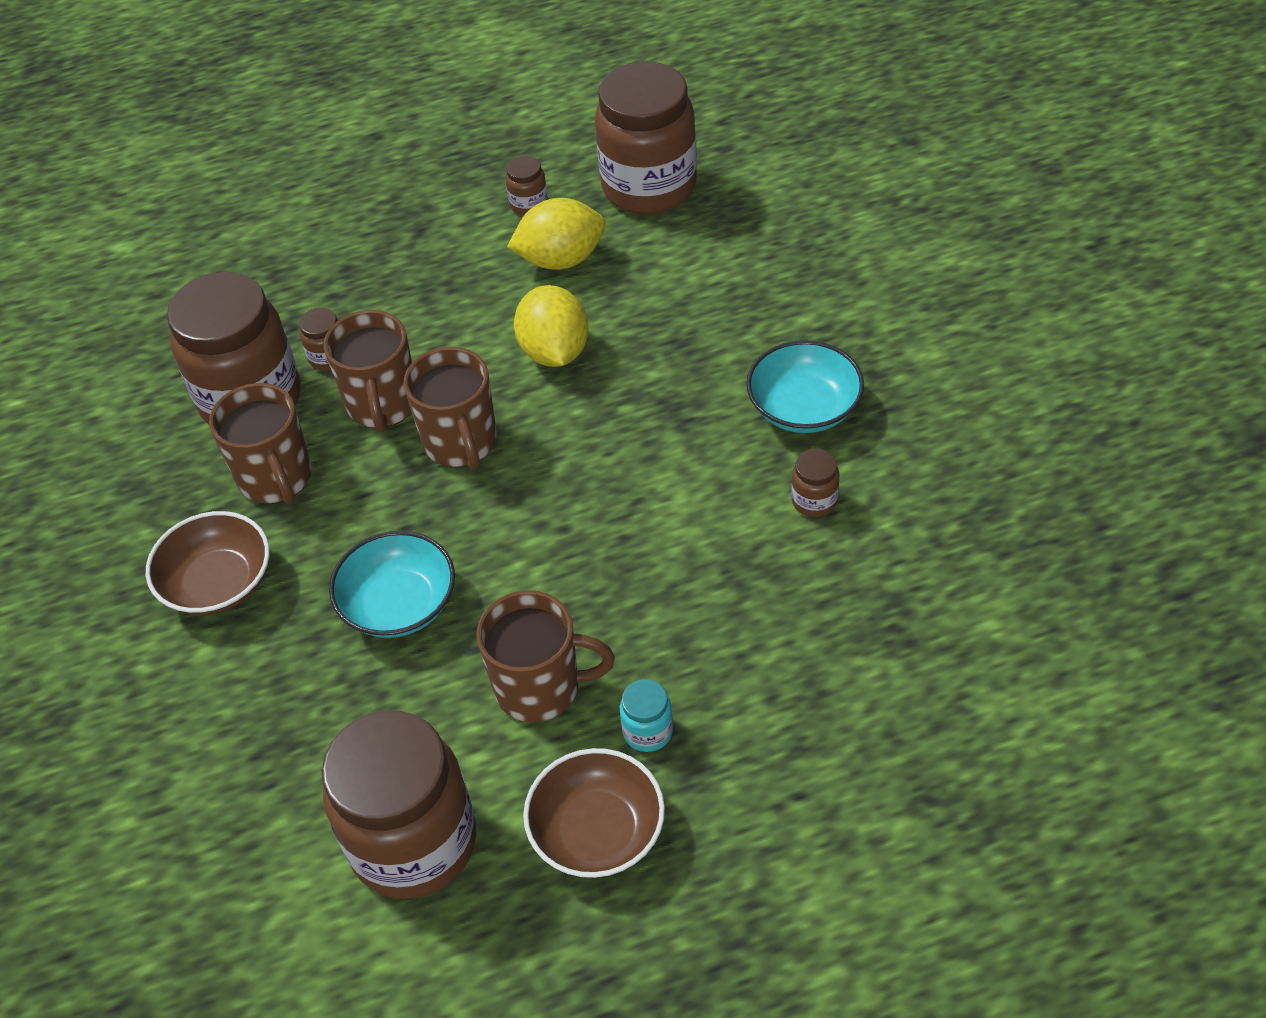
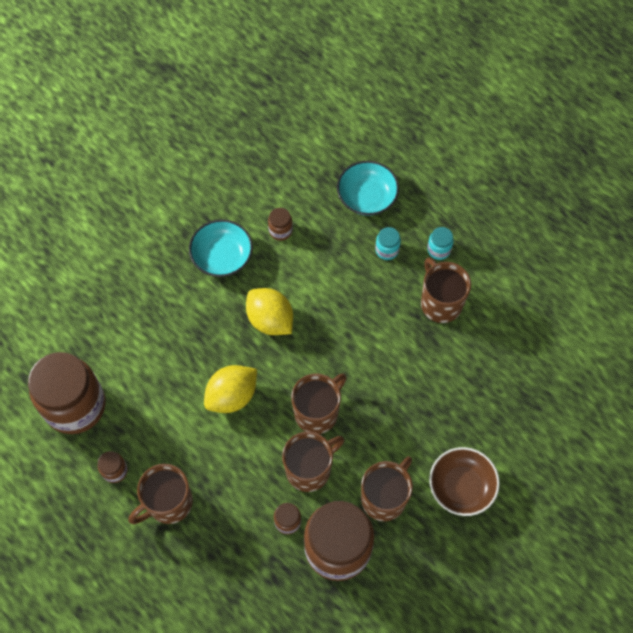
camera: 120 degrees left, 15 degrees up
brown jar [322,710,476,899] -> none
turquoise bowl [329,531,455,638] -> turquoise bowl moved to [337,161,399,216]
yellow lemon [507,198,606,270] -> yellow lemon moved to [246,288,293,335]
brown bowl [523,748,665,878] -> none
none -> brown mug [128,464,193,524]
none -> turquoise jar [375,227,401,260]

